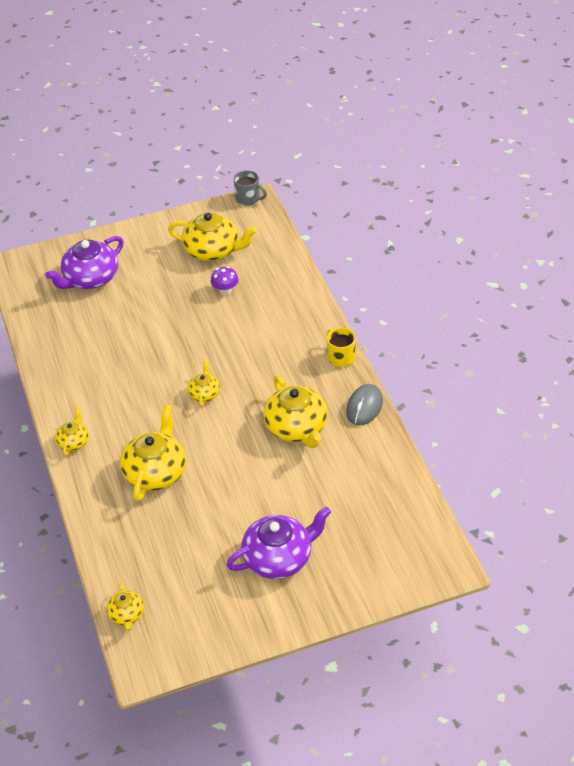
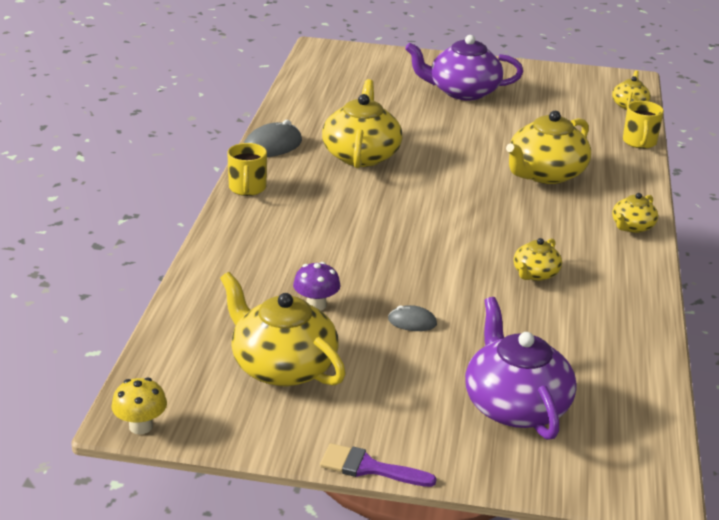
camera: 155 degrees left, 15 degrees down
purple teapot [45,236,124,289] -> purple teapot turned 90 degrees counterclockwise [465,297,577,440]
yellow teapot [188,360,220,407] -> yellow teapot moved to [513,238,562,281]
grey mug [233,170,267,206] -> yellow mushroom [111,377,167,434]
none -> purple brush [320,443,437,487]
none -> grey mouse [388,305,437,331]
none -> yellow mug [623,101,664,149]

